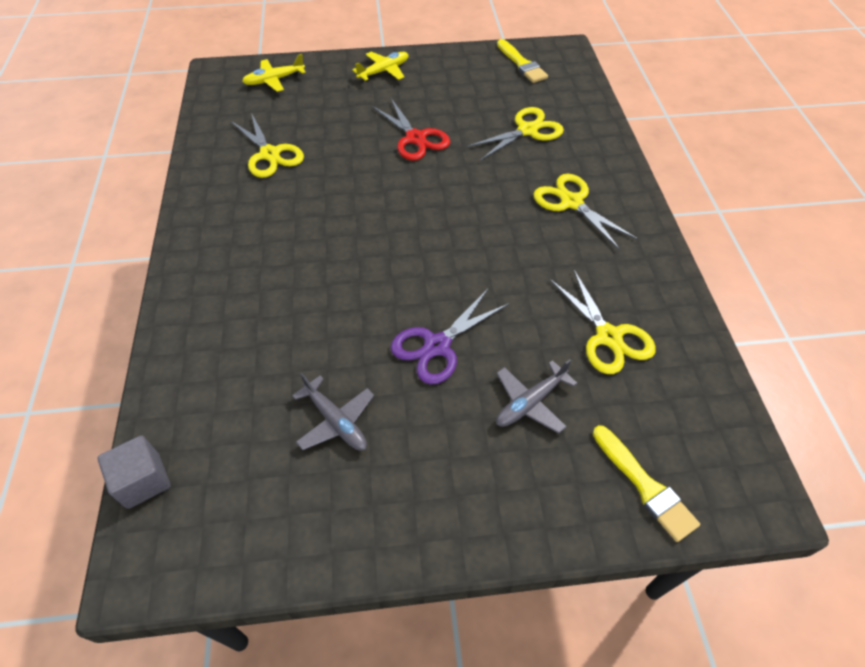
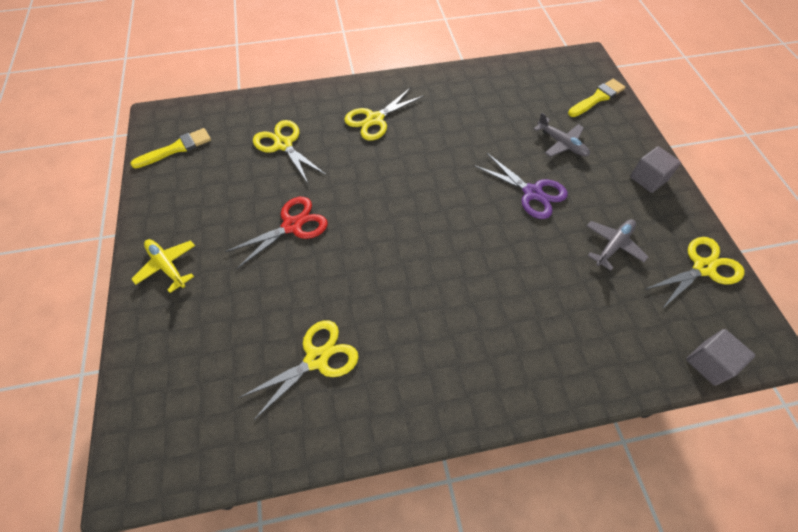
camera: 95 degrees left, 5 degrees up
yellow plane [242,54,306,92] -> none
yellow scissors [550,270,656,374] -> yellow scissors moved to [644,237,744,309]
none -> grey cube [630,146,681,193]

